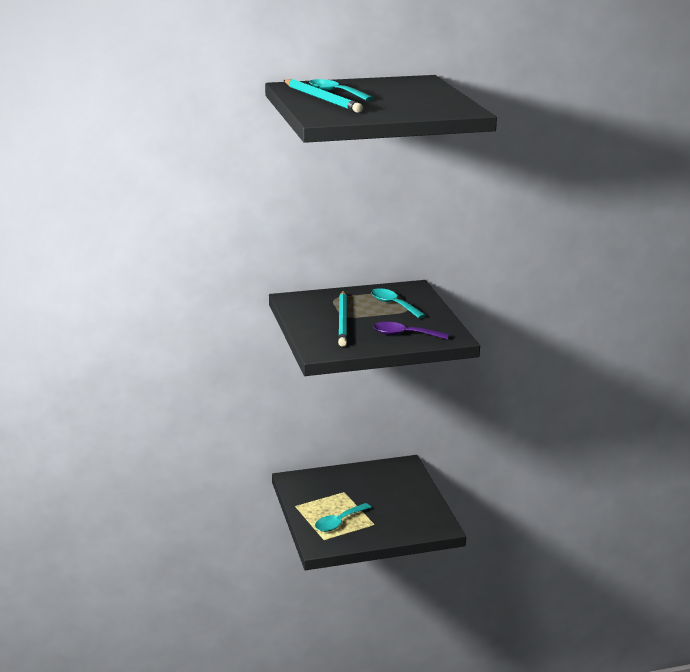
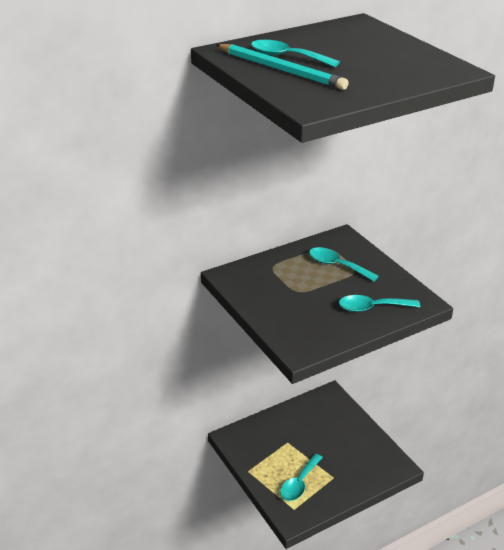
camera: 15 degrees left, 10 degrees up
turquoise pencil [338,291,347,347] -> none
purple spoon [373,322,449,340] -> turquoise spoon [339,295,420,312]

